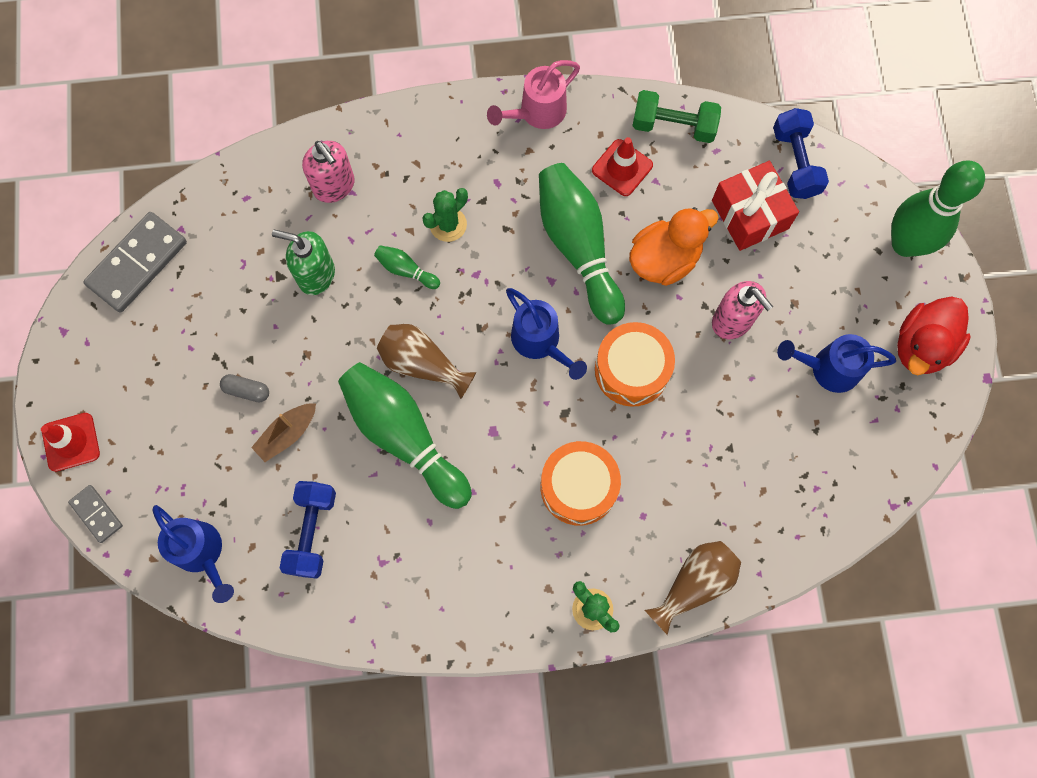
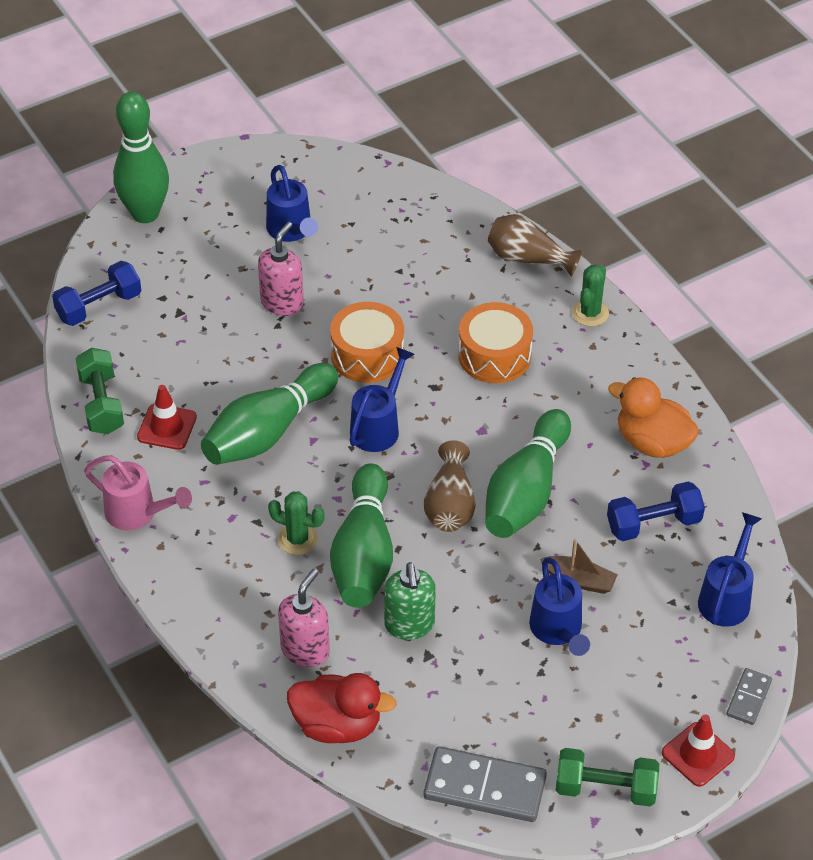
camera: 115 degrees left, 25 degrees down
grey capsule [220,374,269,403] -> blue watering can [529,558,590,656]
green bowling pin [374,245,440,289] -> green bowling pin [330,463,393,608], size x2.35
orange duck [629,207,719,286] -> orange duck moved to [608,377,699,458]
red gift [712,161,799,251] -> none
red duck [897,296,971,375] -> red duck moved to [287,673,397,743]
none -> green dumbbell [556,748,659,807]

